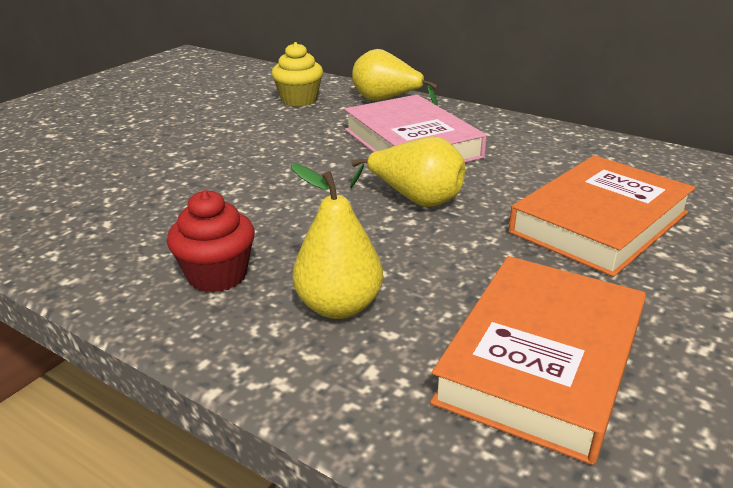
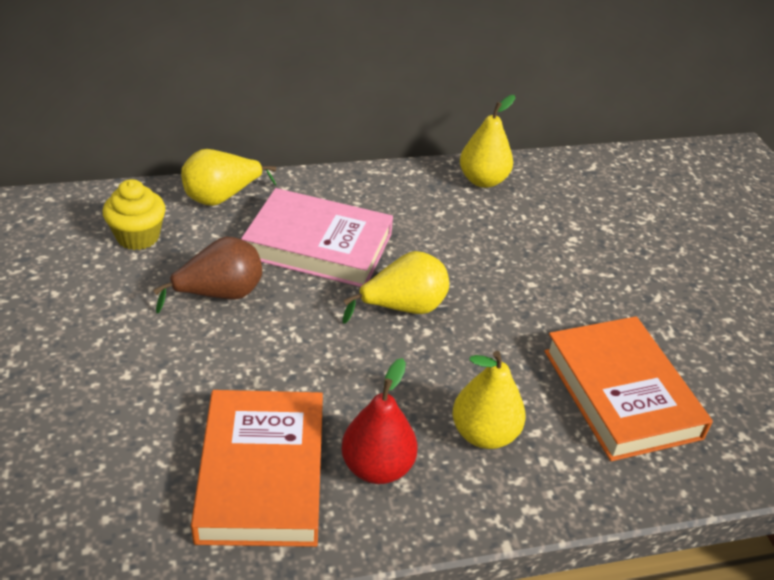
camera: 50 degrees left, 10 degrees up
red cupcake [167,190,255,293] -> red pear [341,358,417,484]
orange book [509,155,695,277] -> orange book moved to [191,390,323,547]
none -> brown pear [153,237,262,313]
none -> yellow pear [460,95,515,188]

